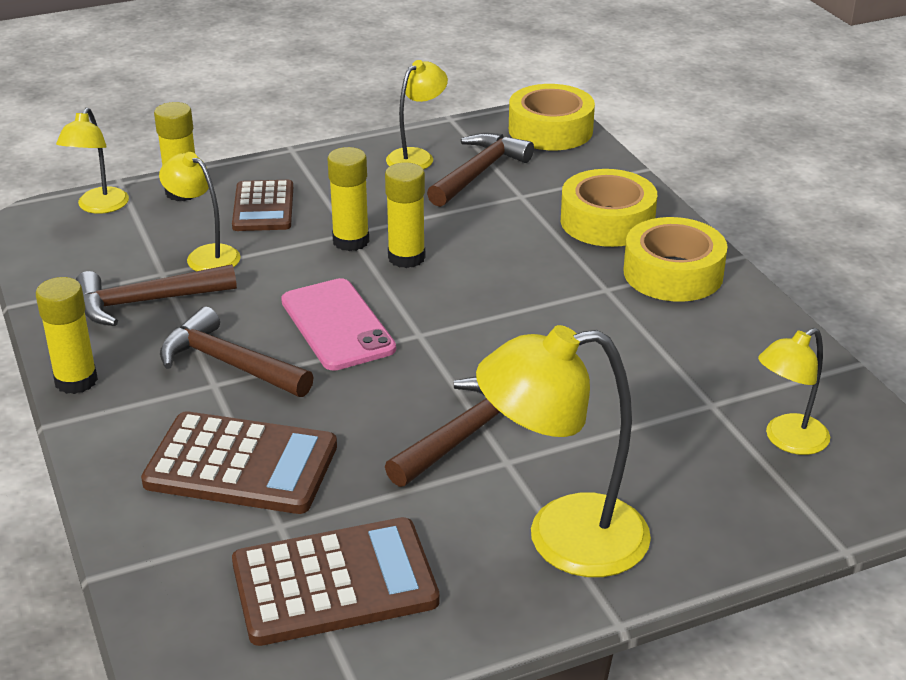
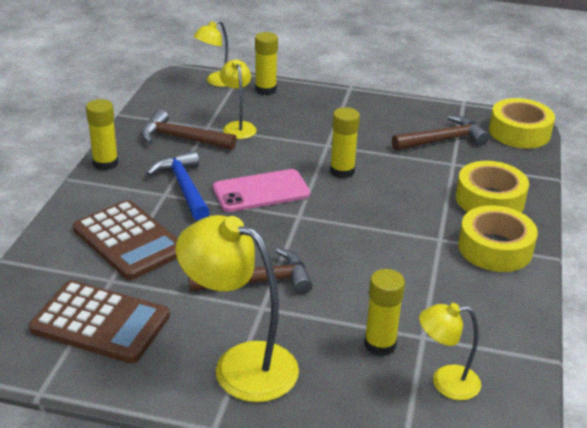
camera: 35 degrees right, 0 degrees up
brown hammer [160,306,314,397] -> blue hammer [146,150,210,221]
brown calculator [232,180,293,231] -> none
pink phone [281,278,396,371] -> pink phone turned 60 degrees clockwise [213,169,310,212]
yellow glue stick [328,147,369,251] -> yellow glue stick moved to [364,269,405,356]
yellow lamp [386,60,448,170] -> none

